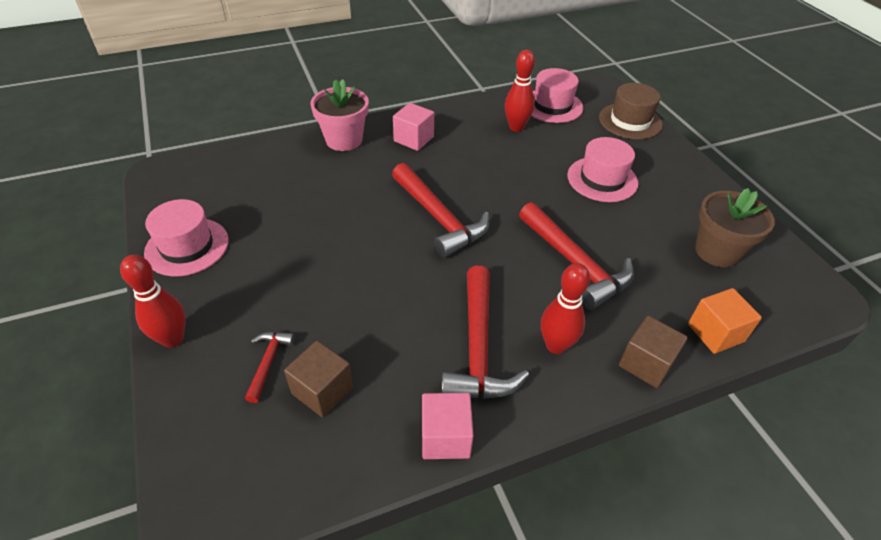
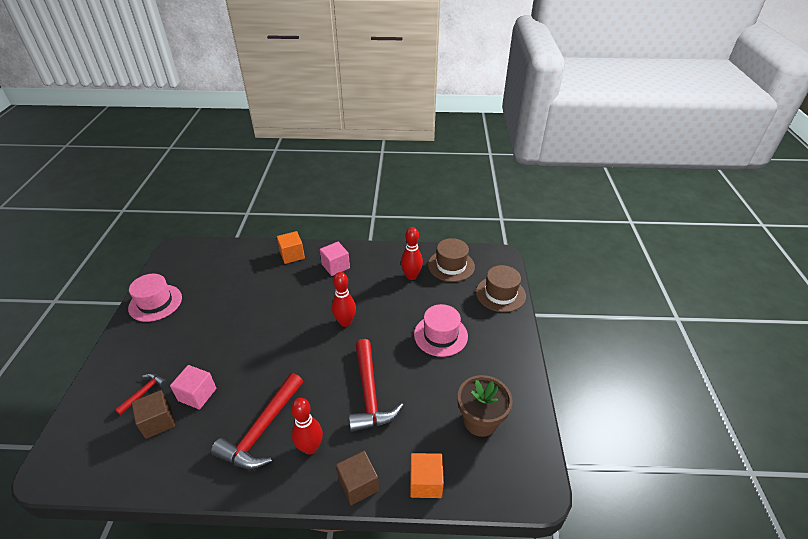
camera: 25 degrees right, 5 degrees down
red bowling pin [120,255,186,348] -> red bowling pin moved to [332,272,356,327]
pink flower pot [311,79,369,151] -> orange cube [277,231,305,264]
red hammer [392,163,490,258] -> none
pink cube [422,393,474,459] -> pink cube moved to [170,365,216,410]
pink hat [531,68,583,123] -> brown hat [428,238,475,282]

